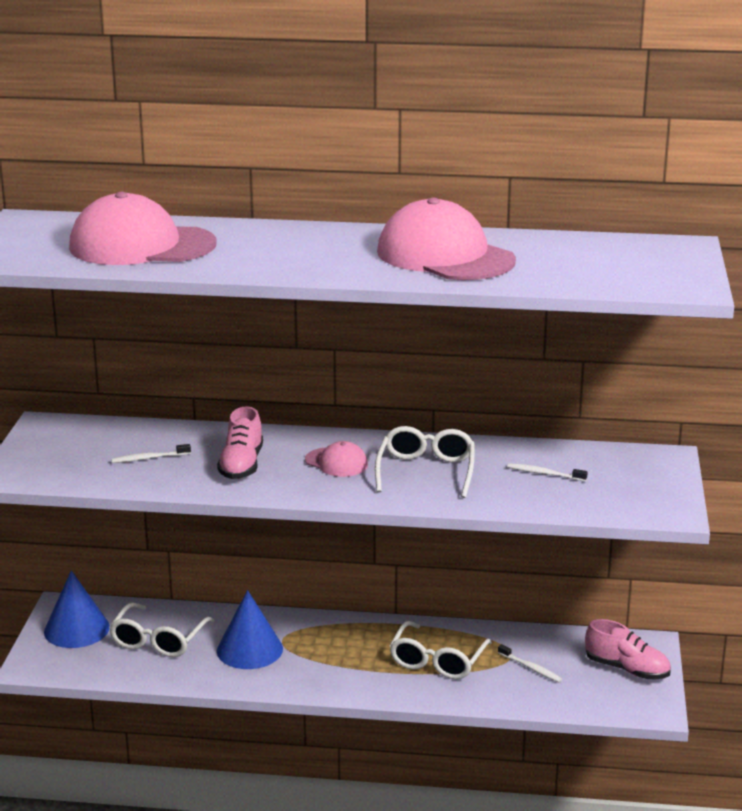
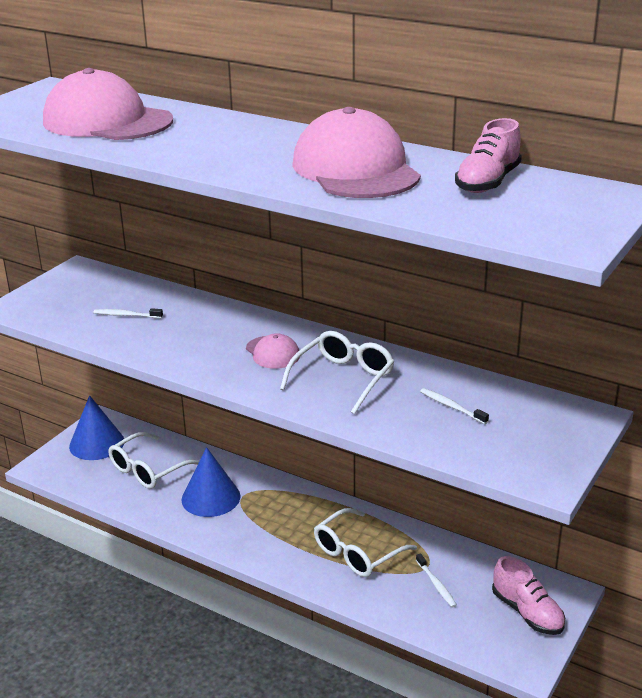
camera: 25 degrees right, 5 degrees up
pink shoe [217,406,263,479] -> pink shoe moved to [455,118,522,193]

